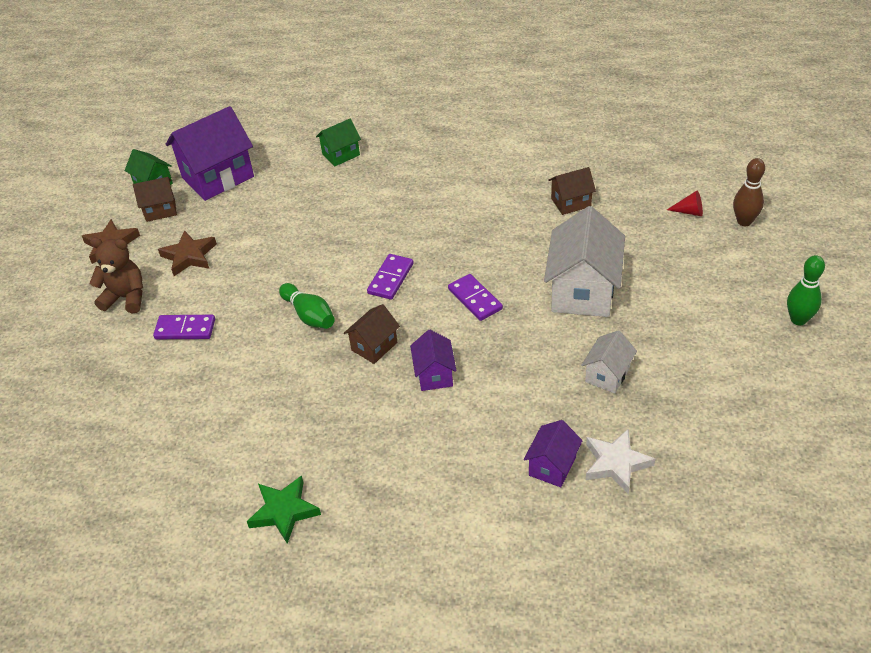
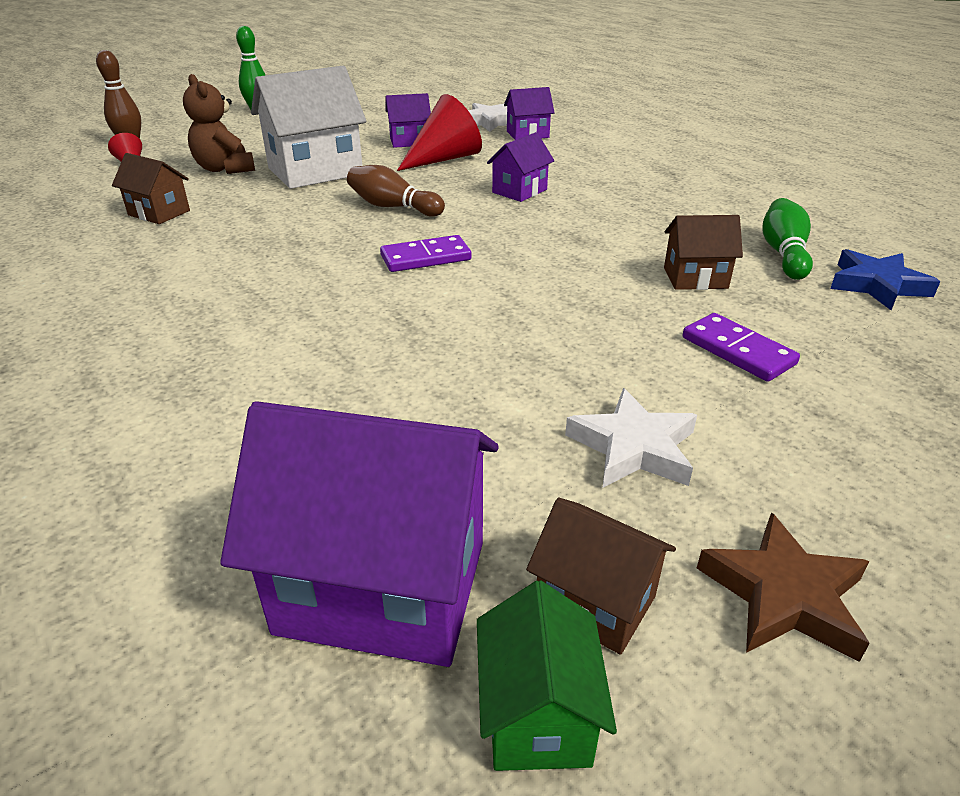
camera: 135 degrees left, 10 degrees down
brown teddy bear [89,237,143,313] -> brown teddy bear moved to [183,74,255,174]
brown star [158,230,217,276] -> white star [565,388,697,488]
green star [247,476,321,544] -> none
green bowling pin [279,283,335,329] -> green bowling pin moved to [762,198,813,280]
green house [316,118,361,166] -> none
brown house [344,304,400,364] -> brown house moved to [664,215,743,290]
purple domino [448,274,503,321] -> brown bowling pin [347,165,445,217]
white house [581,330,637,393] -> purple house [385,93,431,148]
none -> red cone [397,94,482,171]
none -> blue star [830,249,940,310]

